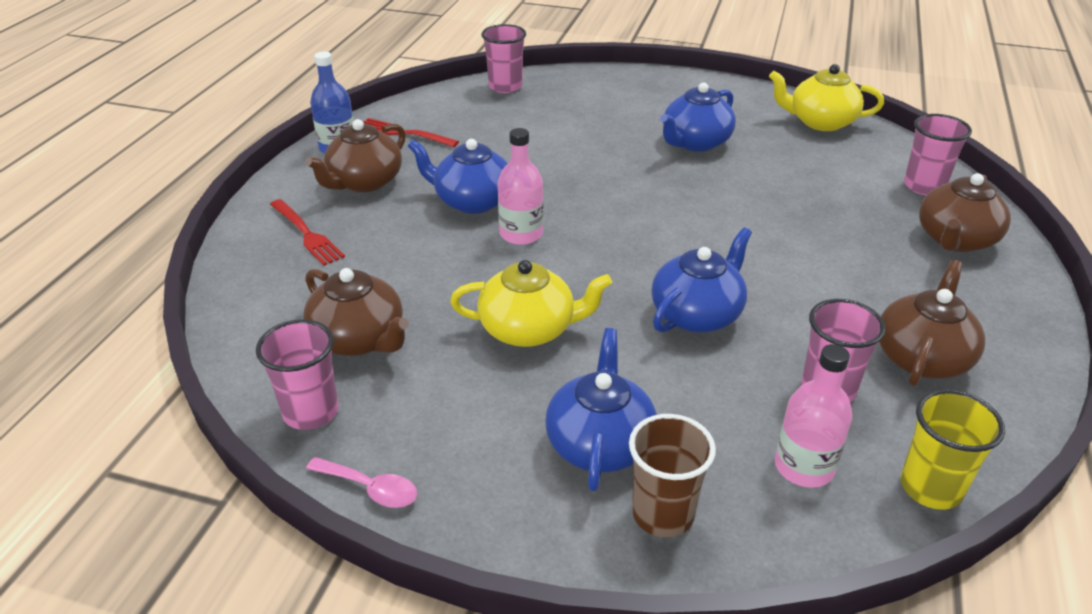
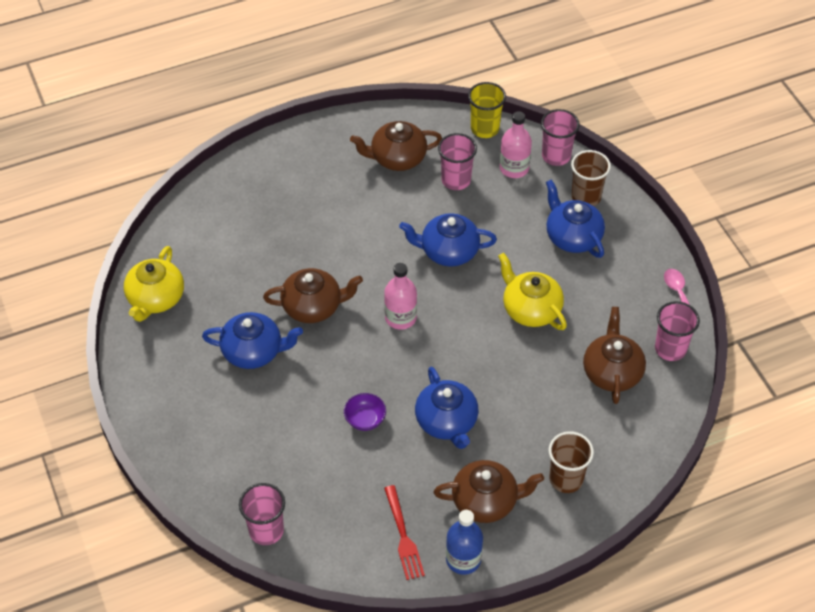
camera: 130 degrees left, 15 degrees up
red fork [270,199,345,266] -> brown cup [549,431,594,493]
pink bottle [498,128,543,245] -> pink bottle moved to [384,263,417,330]
blue teapot [545,328,657,491] -> blue teapot turned 90 degrees clockwise [546,179,605,258]
yellow teapot [769,64,884,131] -> yellow teapot turned 45 degrees clockwise [124,246,184,322]
pink cup [904,114,972,195] -> pink cup moved to [541,109,580,166]
brown teapot [919,173,1011,252] -> brown teapot moved to [263,268,363,323]
none -> purple bowl [344,393,386,431]

